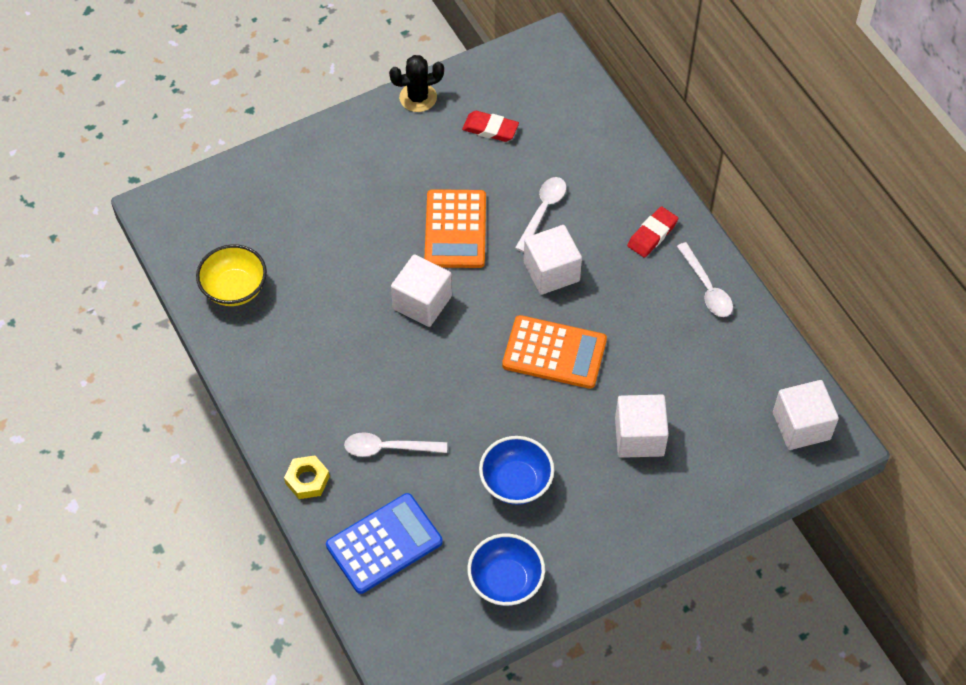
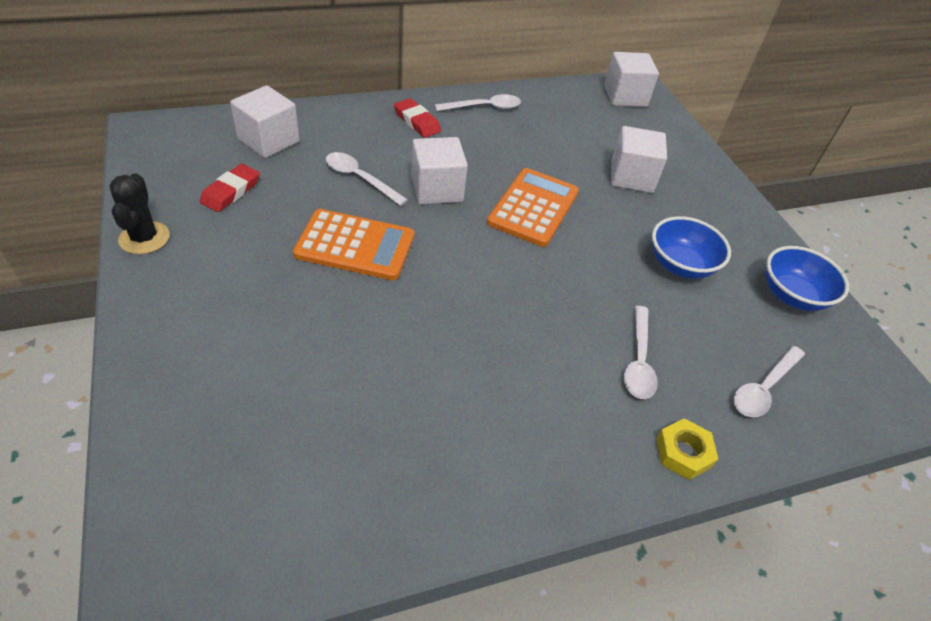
camera: 85 degrees left, 10 degrees down
yellow bowl [196,244,267,306] -> none
blue calculator [326,493,443,594] -> white spoon [734,346,805,417]
white cube [391,254,452,327] -> white cube moved to [230,86,299,158]

